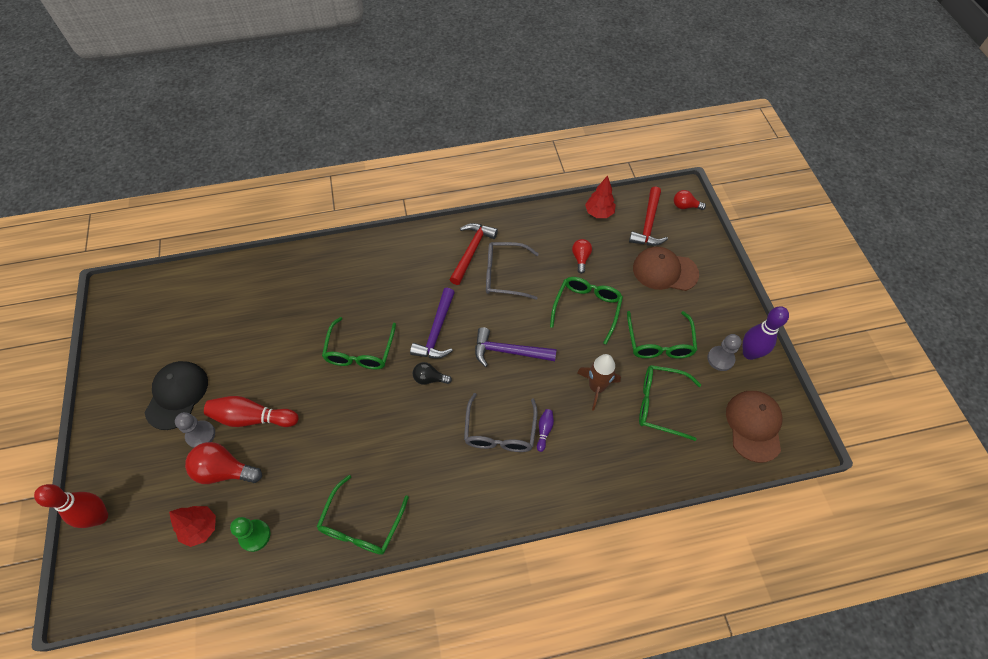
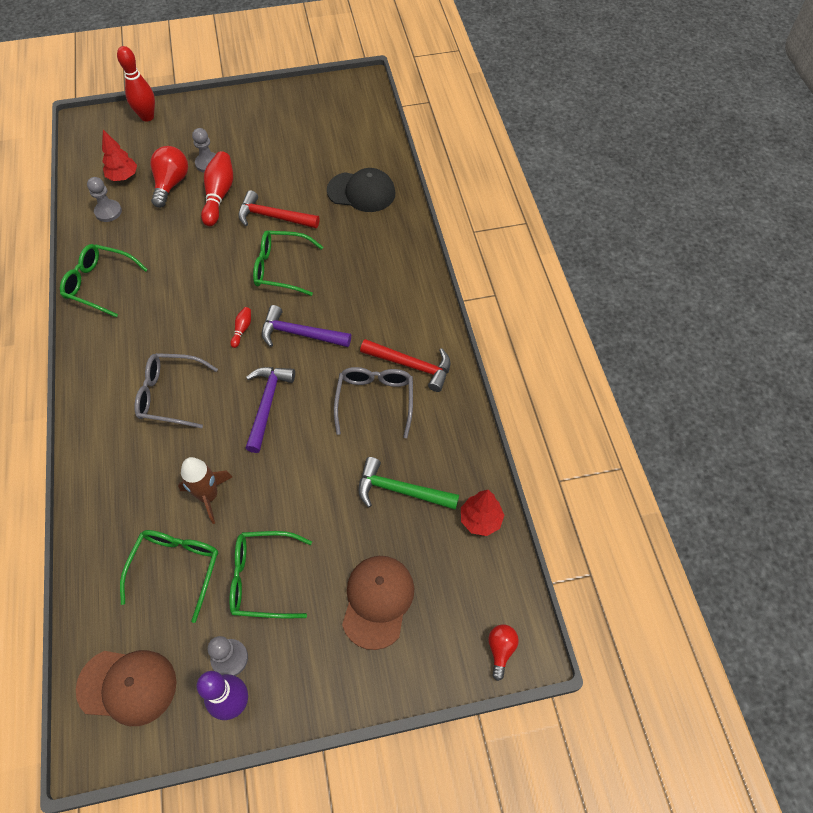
camera: 90 degrees right, 0 degrees up
black cap [145,361,208,430] -> black cap moved to [327,168,395,212]
green pawn [230,517,271,552] -> grey pawn [87,177,122,222]
black light bulb [413,362,452,385] -> red bowling pin [230,307,251,348]
purple bowling pin [537,409,554,452] -> none
green glasses [550,277,623,344] -> none
red light bulb [572,239,592,274] -> green hammer [358,457,459,510]
red hammer [629,186,668,246] -> red hammer moved to [238,190,320,228]

